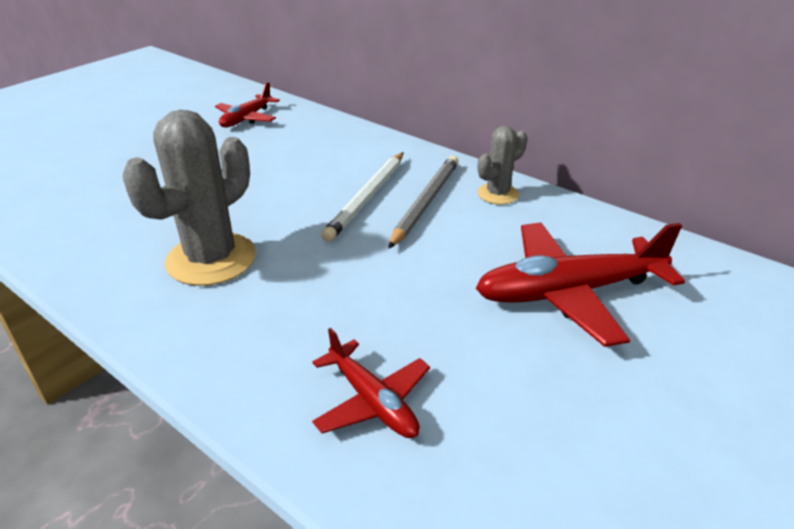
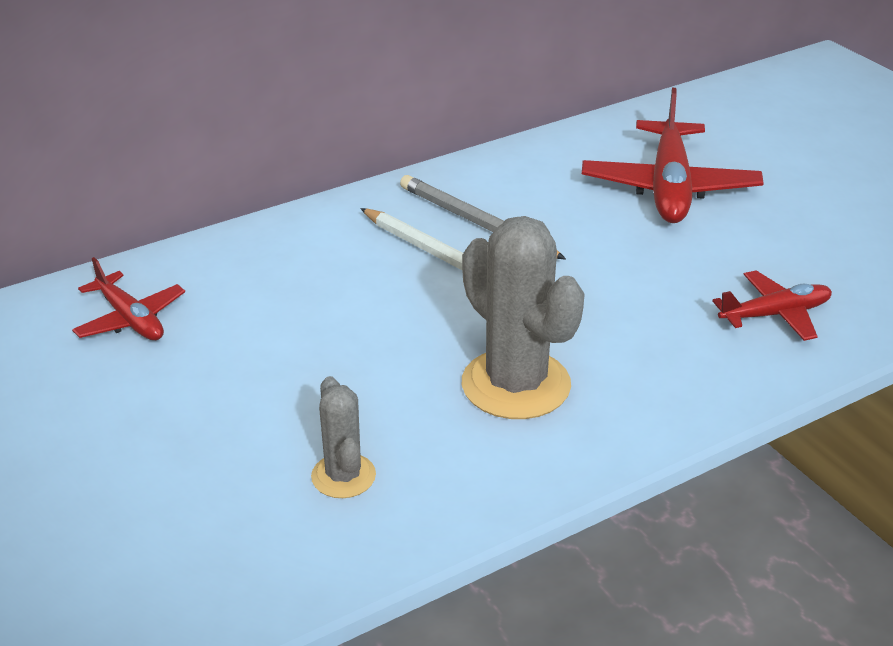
camera: 70 degrees left, 0 degrees up
grey cactus [477,126,528,204] -> grey cactus moved to [311,376,376,498]

